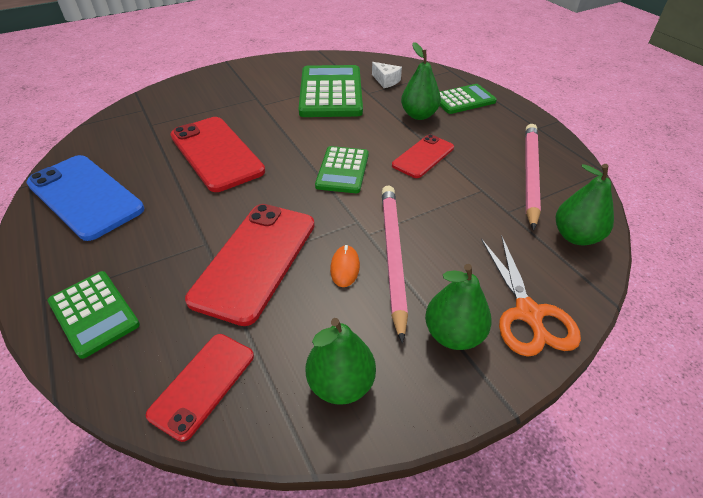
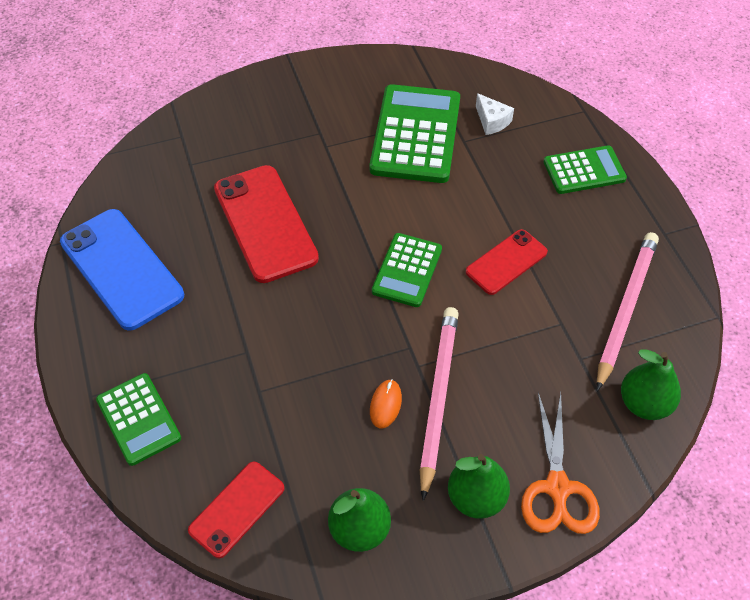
camera: 10 degrees right, 10 degrees up
red phone [185,204,315,326] -> none
green pear [401,42,441,120] -> none

